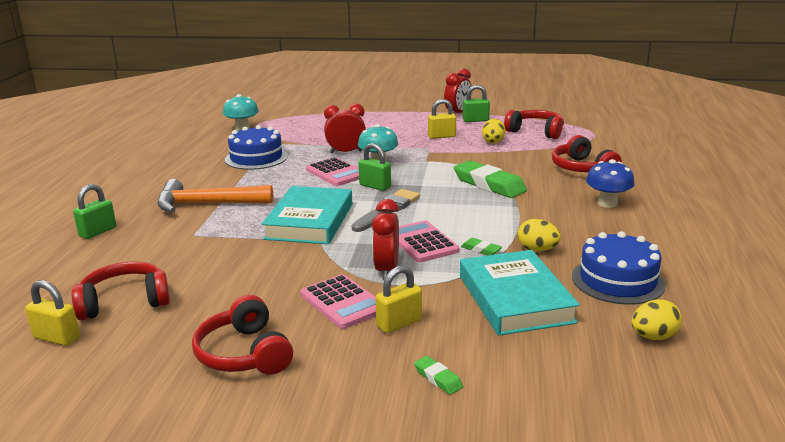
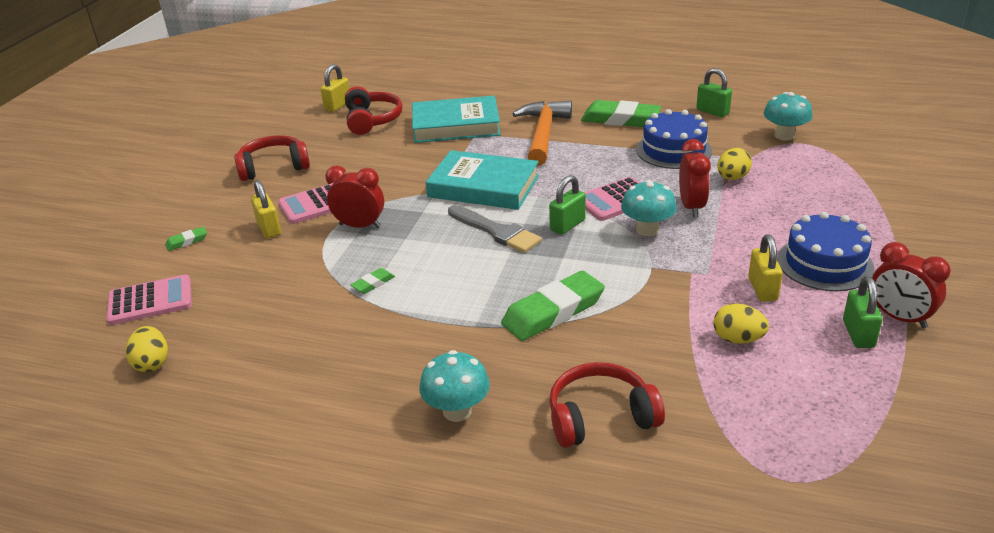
camera: 100 degrees right, 10 degrees up
green padlock [73,184,116,239] -> green padlock moved to [696,68,732,117]
pink calculator [399,220,459,262] -> pink calculator moved to [106,275,192,325]
turquoise book [460,250,580,336] -> turquoise book moved to [412,96,501,143]
red headphones [504,110,564,139] -> none
yellow egg [518,219,561,251] -> yellow egg moved to [717,148,752,180]
blue cake [572,231,666,305] -> blue cake moved to [777,212,874,291]
blue mushroom [586,159,635,208] -> turquoise mushroom [420,350,490,422]
none -> green eraser [581,100,662,127]

